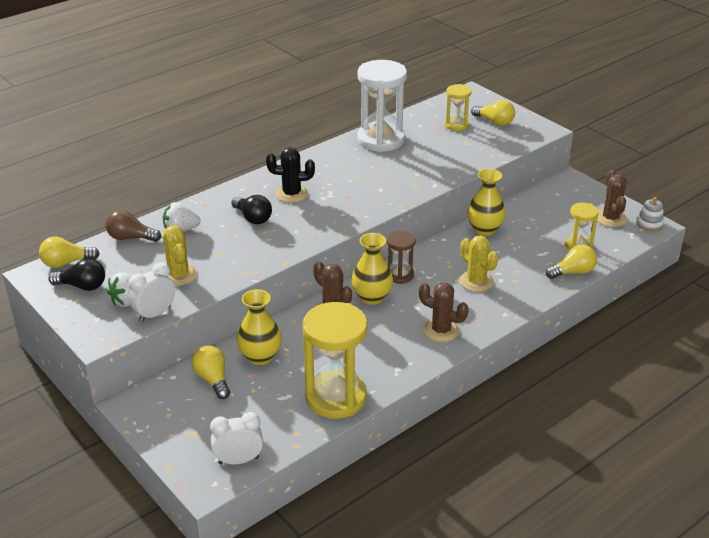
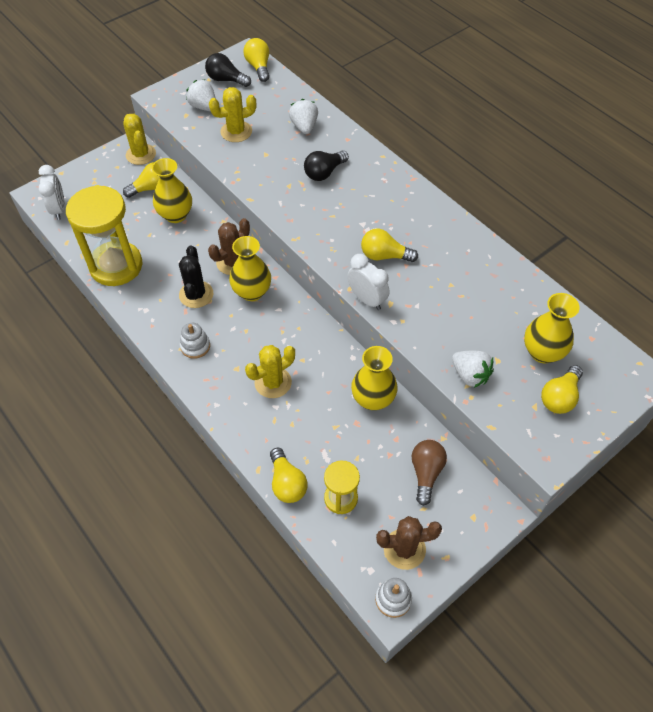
camera: 90 degrees right, 20 degrees up
black light bulb [48,259,105,291] -> black light bulb turned 105 degrees clockwise [205,53,251,87]
brown light bulb [106,210,161,242] -> brown light bulb moved to [412,440,447,506]
white clock [129,262,175,322] -> white clock moved to [347,254,390,310]
black cactus [266,147,315,203] -> black cactus moved to [179,245,213,308]
white hourglass [357,60,407,152] -> none
brown hourglass [387,231,416,284] -> none
brown cactus [419,282,469,342] -> white stacking toy [180,323,210,359]
yellow hourglass [445,84,471,131] -> yellow vase [524,293,580,363]
none -> yellow cactus [123,114,156,165]
none -> yellow light bulb [361,229,418,262]
none -> white strawberry [452,351,494,388]

